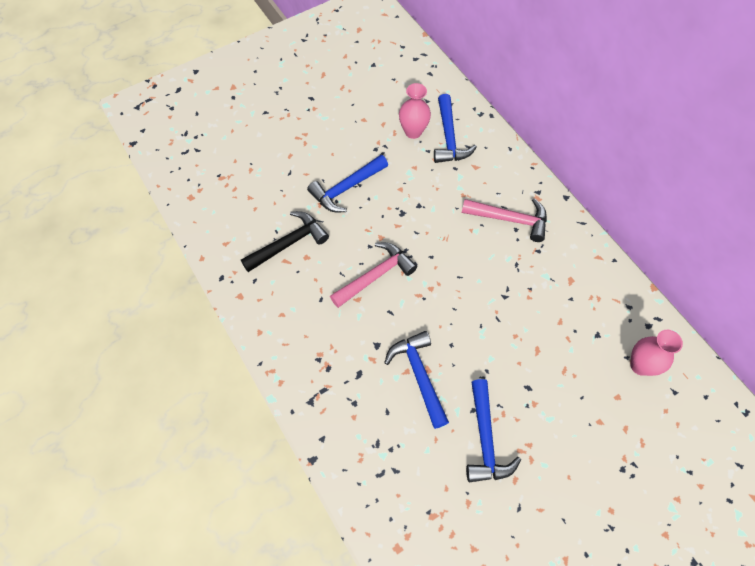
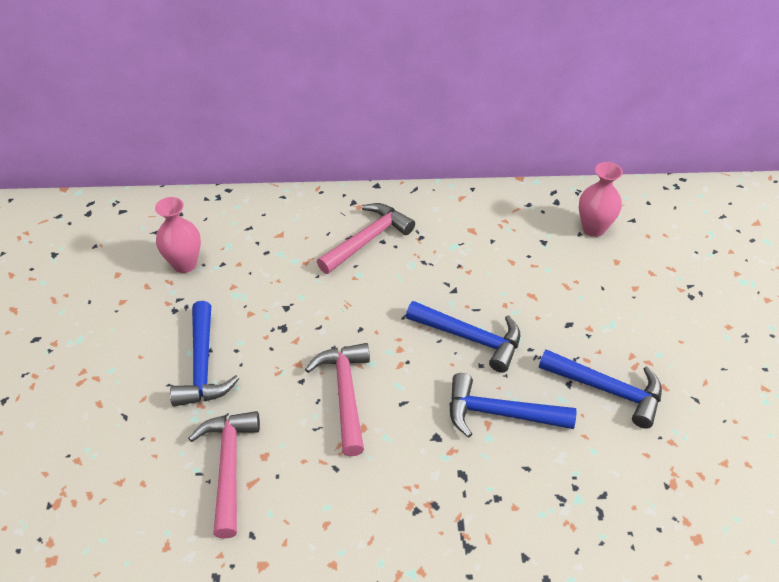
camera: 60 degrees left, 15 degrees down
black hammer [241,211,329,272] -> pink hammer [188,411,260,539]
blue hammer [434,94,477,163] -> blue hammer moved to [406,301,520,373]

